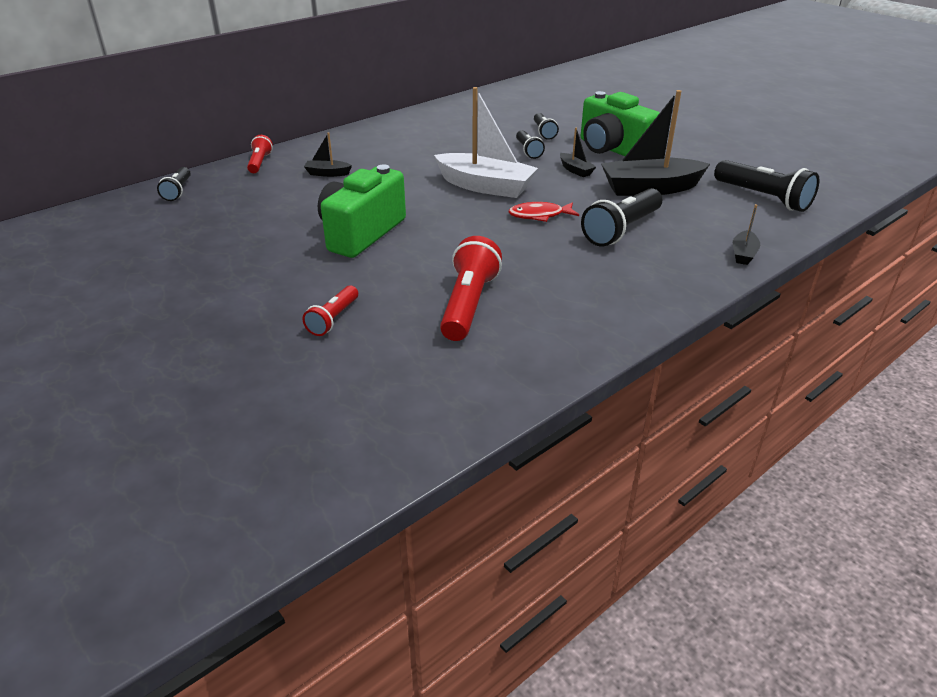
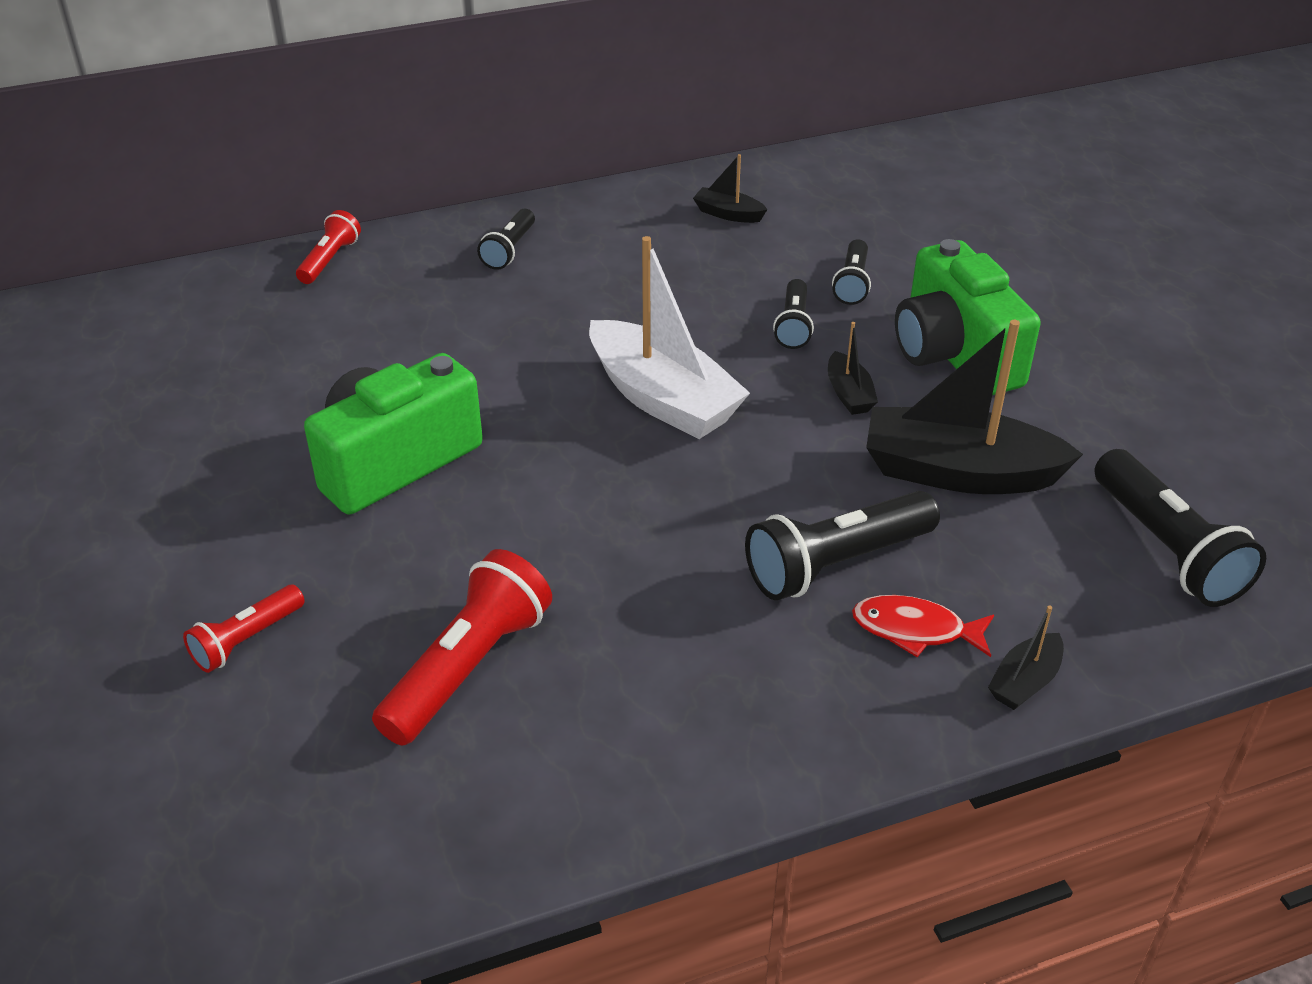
camera: 20 degrees right, 5 degrees up
black flashlight [157,167,191,201] -> black flashlight moved to [477,209,535,270]
black boat [304,132,352,177] -> black boat moved to [693,154,768,223]
red fish [508,202,579,222] -> red fish moved to [852,595,994,657]

